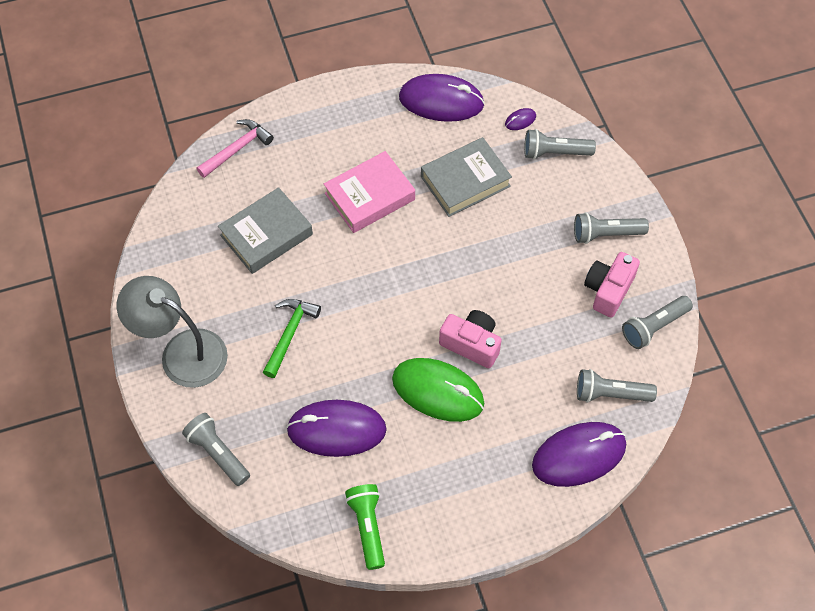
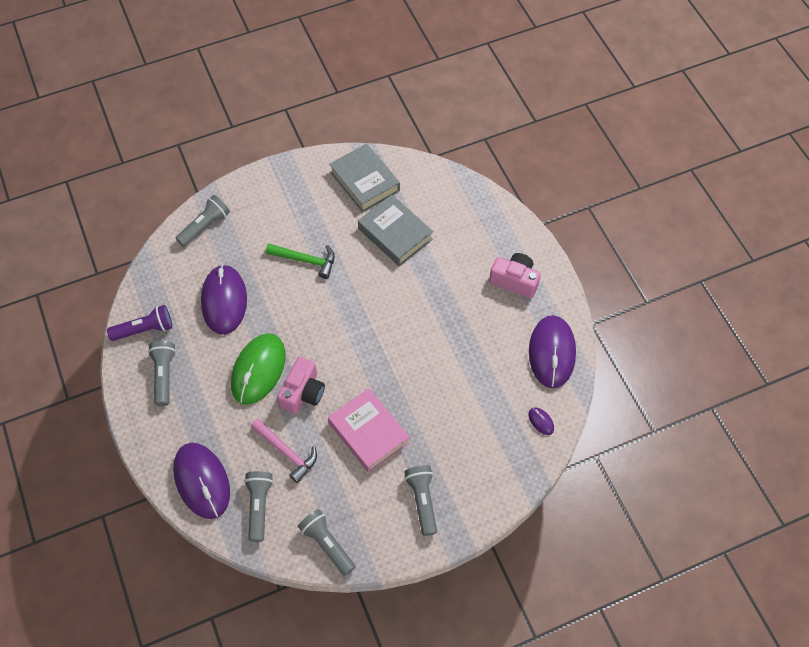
camera: 85 degrees right, 0 degrees up
grey lamp [117,276,228,388] -> none
pink hammer [196,119,274,178] -> pink hammer moved to [251,419,317,483]
pink book [324,151,415,233] -> pink book moved to [328,388,410,473]
green flashlight [345,484,385,570] -> purple flashlight [107,305,172,341]
grey book [421,137,512,217] -> grey book moved to [329,143,400,212]
grey flashlight [524,129,596,159] -> grey flashlight moved to [148,341,176,406]
pink camera [584,252,640,317] -> pink camera moved to [489,253,541,299]

